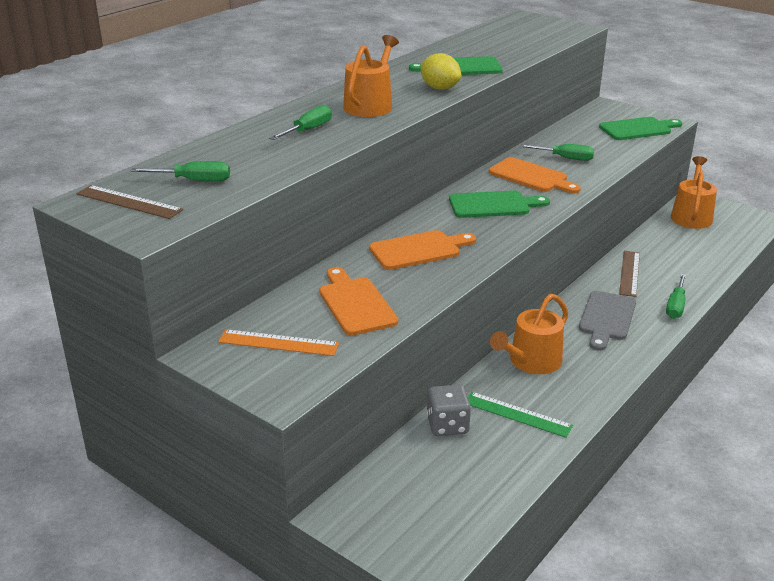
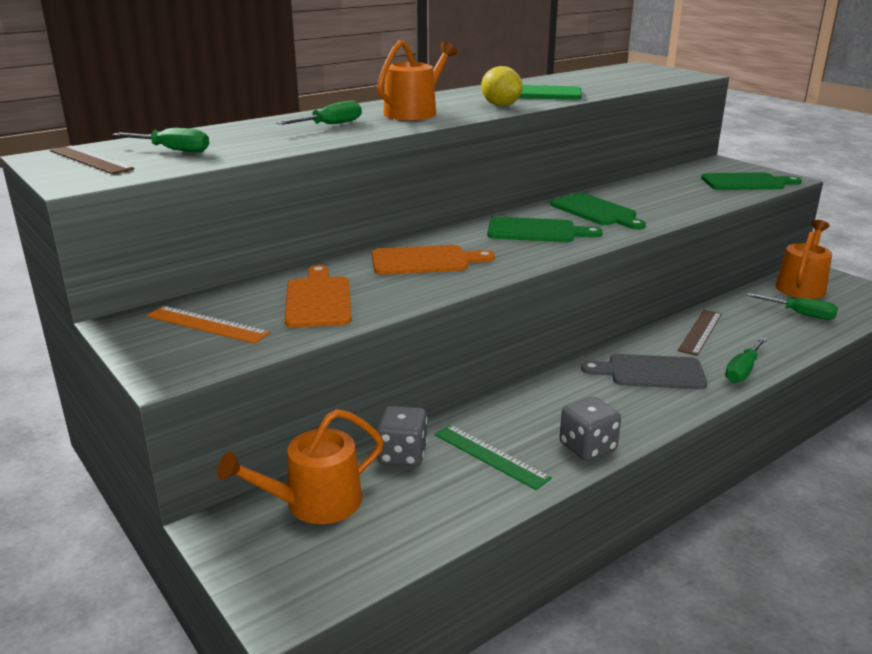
camera: 15 degrees right, 5 degrees down
orange cutting board [489,157,581,194] -> green cutting board [551,193,646,230]
orange watering can [490,294,568,374] -> orange watering can moved to [217,409,384,524]
green screwdriver [520,144,594,161] -> green screwdriver moved to [746,293,838,320]
grey cutting board [579,291,636,351] -> grey cutting board turned 60 degrees clockwise [581,354,708,389]
none -> grey dice [559,396,621,461]

